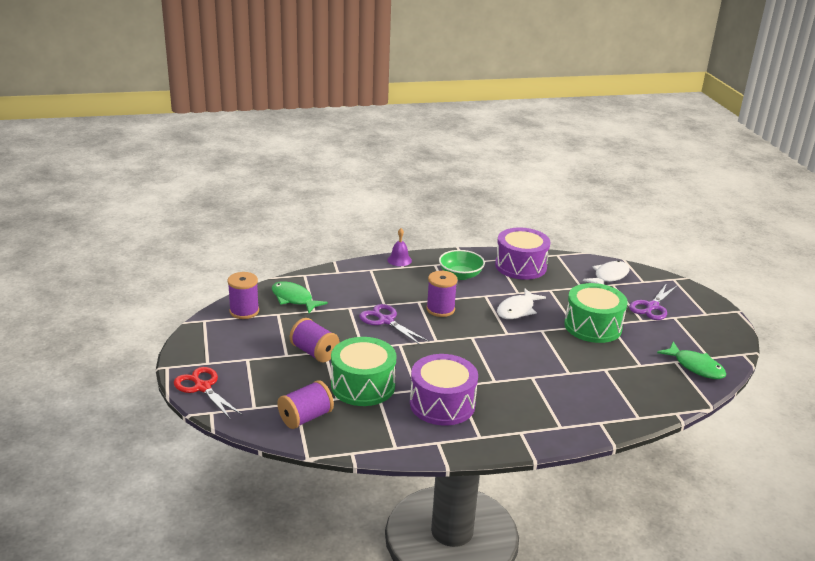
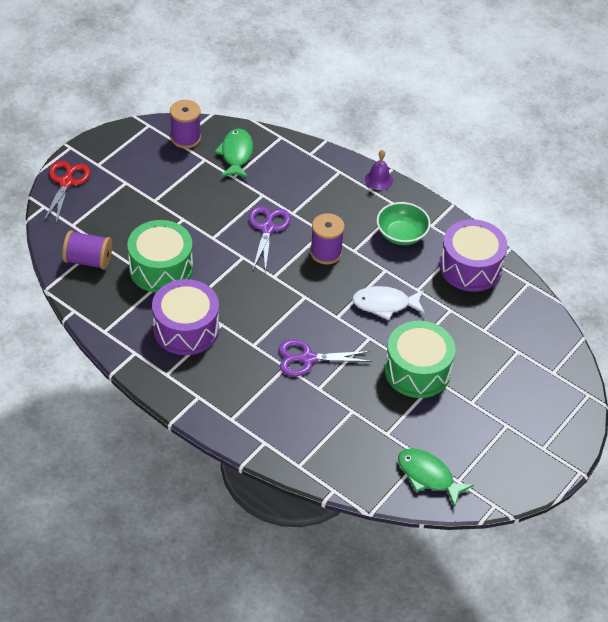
camera: 50 degrees right, 20 degrees up
purple spool [290,318,339,362] -> none
white fish [583,260,630,284] -> none
purple scissors [629,283,677,320] -> purple scissors moved to [279,340,372,376]
green fish [657,342,726,379] -> green fish turned 120 degrees clockwise [398,448,474,507]

